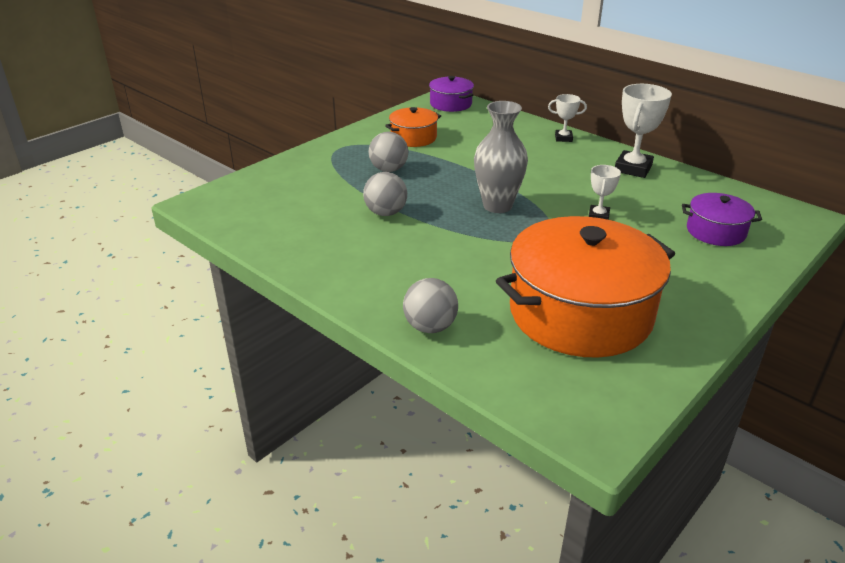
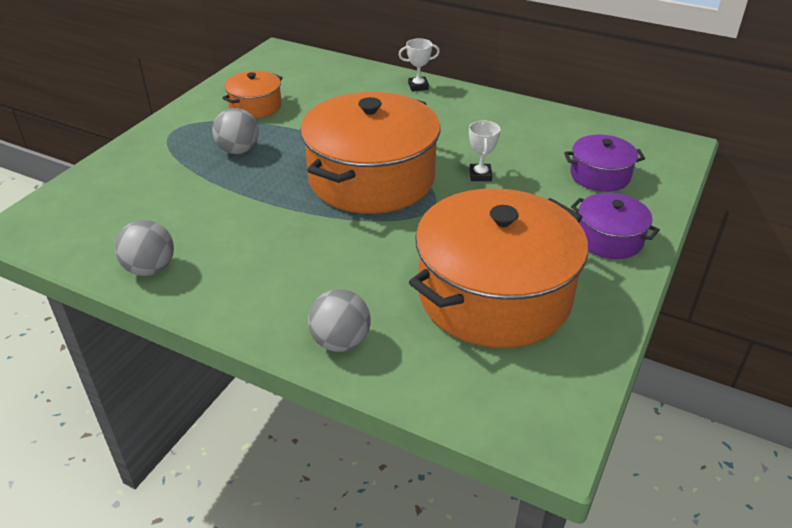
camera: 15 degrees left, 5 degrees up
grey ball [363,172,407,216] -> grey ball moved to [115,220,174,276]
purple pot [429,76,474,112] -> purple pot moved to [571,193,660,259]
grey vase [474,101,528,213] -> orange pot [300,92,440,214]
white trophy [615,84,672,178] -> none

